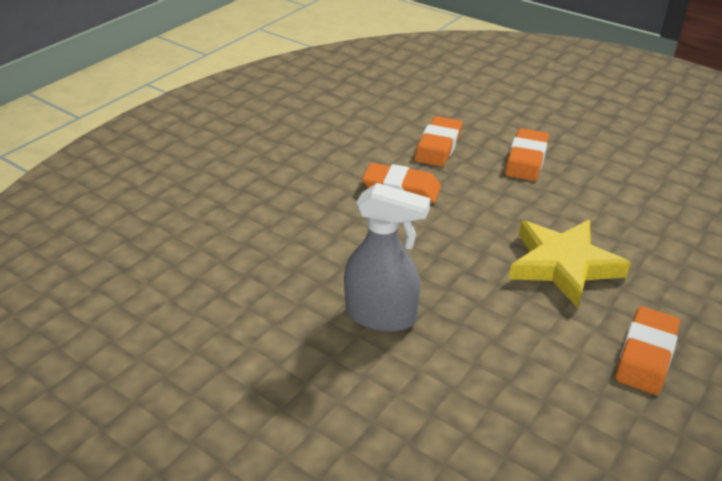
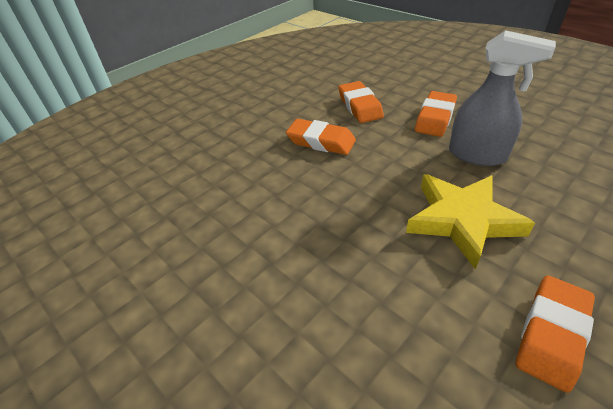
camera: 10 degrees right, 5 degrees up
grey spray bottle [344,183,431,332] -> grey spray bottle moved to [449,30,556,166]
orange eraser [414,116,462,167] -> orange eraser turned 45 degrees counterclockwise [338,81,384,123]

